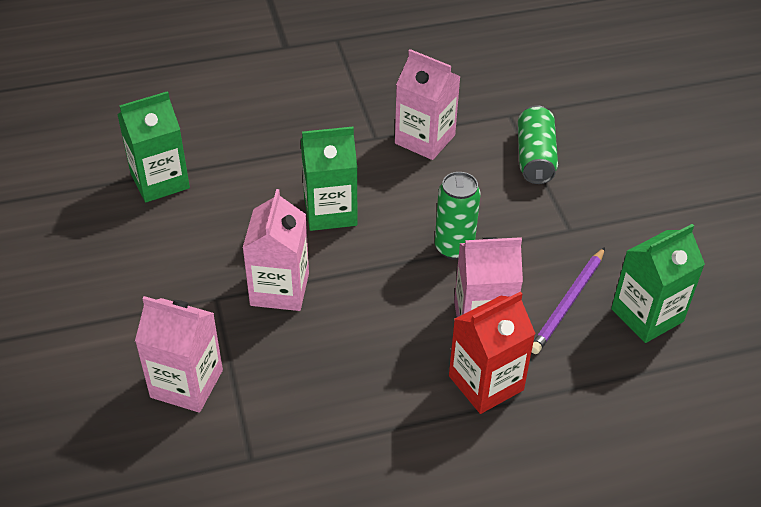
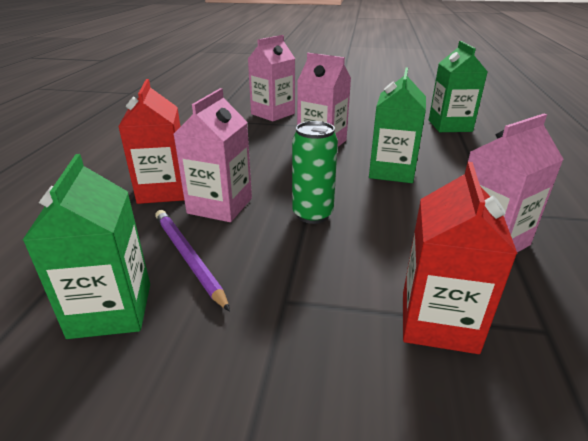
camera: 115 degrees right, 15 degrees down
green can [518,105,558,184] -> red carton [403,162,518,354]

